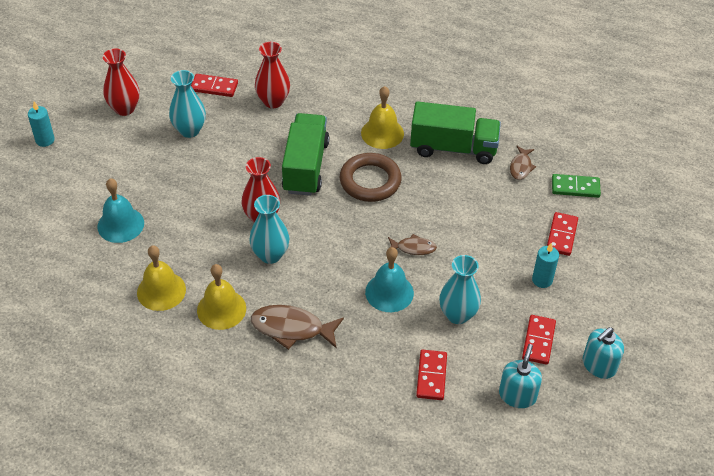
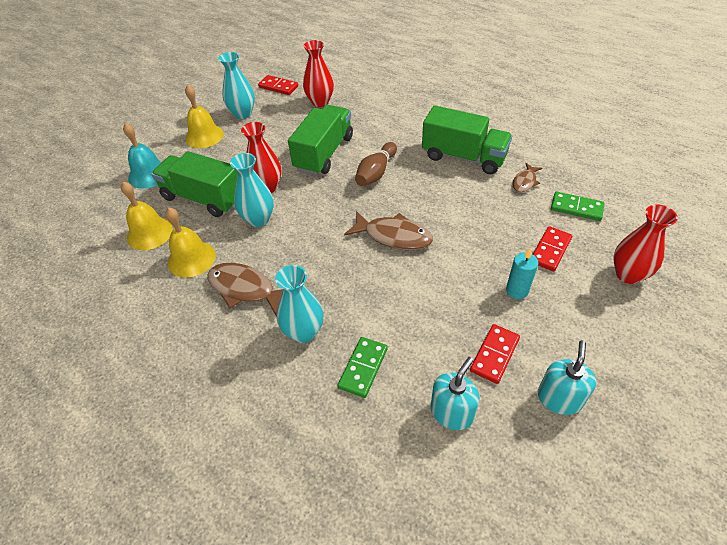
camera: 20 degrees right, 0 degrees up
turquoise candle [28,101,55,147] -> none
red vase [103,49,140,116] -> red vase moved to [613,204,678,284]
brown ring [340,153,402,202] -> brown bowling pin [355,142,397,186]
yellow bell [361,86,404,149] -> yellow bell moved to [185,85,224,148]
turquoise bell [365,247,414,312] -> none
brown fish [388,234,437,255] -> brown fish [344,211,433,250], size x1.75
red domino [416,350,447,400] -> green domino [338,337,388,398]
turquoise vase [439,255,481,324] -> turquoise vase moved to [275,265,323,343]
turquoise soap dispenser [583,327,624,379] -> turquoise soap dispenser turned 135 degrees clockwise [538,340,596,415]
none -> green truck [151,151,238,217]

